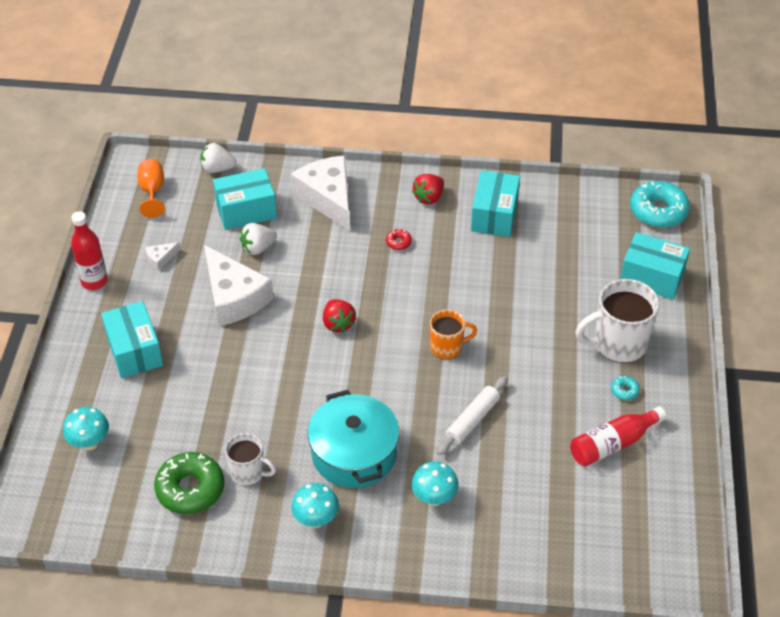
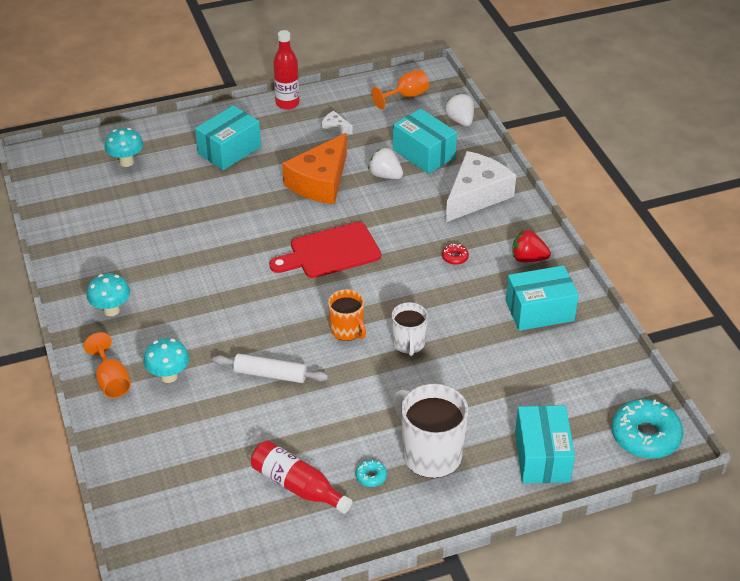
camera: 65 degrees right, 5 degrees down
green donut [154,452,224,514] -> none
white cheese [204,245,274,326] -> orange cheese [282,133,347,204]
white mug [225,433,276,486] -> white mug moved to [391,302,428,356]
turquoise pot [308,390,400,488] -> none
red strawberry [323,299,356,333] -> red cutting board [269,222,381,278]
none -> orange goblet [84,332,131,398]

